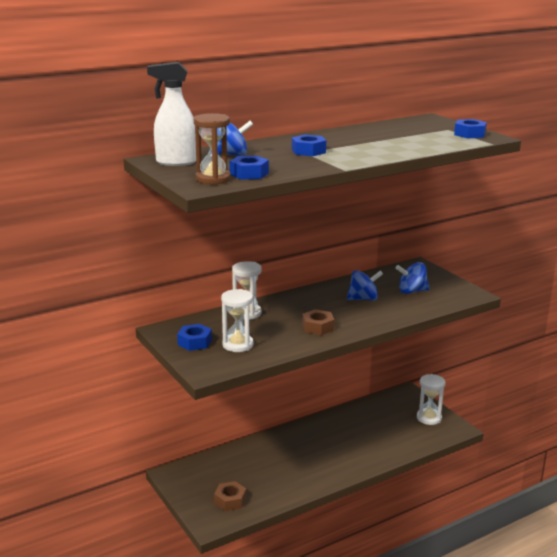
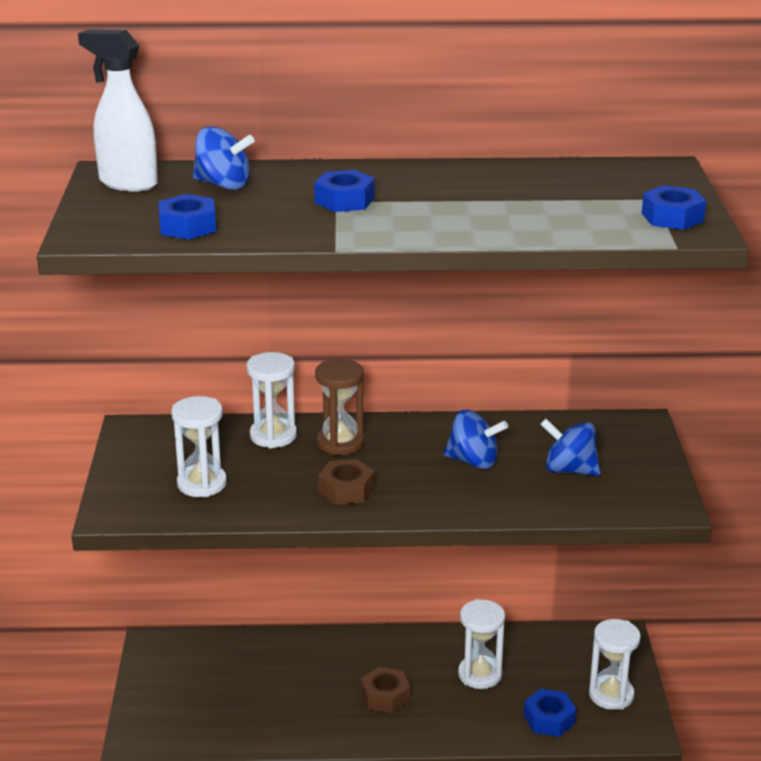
camera: 30 degrees right, 5 degrees up
blue nut [177,324,212,351] -> blue nut moved to [524,689,576,737]
brown hourglass [194,113,231,185] -> brown hourglass moved to [315,359,364,455]
brown nut [214,481,246,511] -> brown nut moved to [361,667,410,713]
none -> white hourglass [458,599,505,689]

